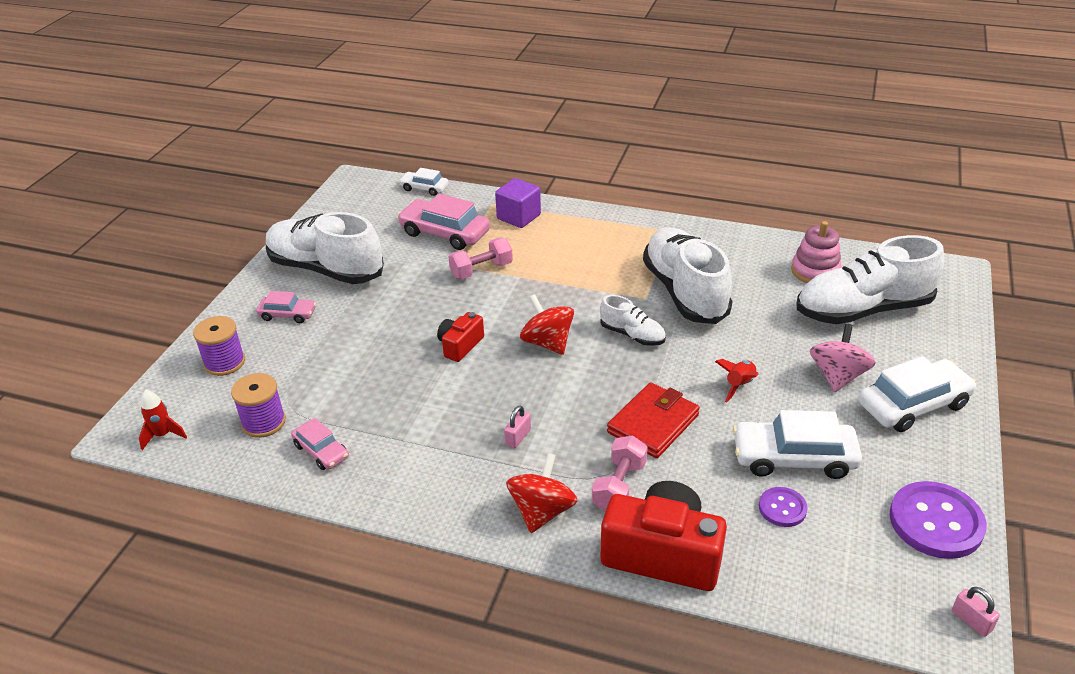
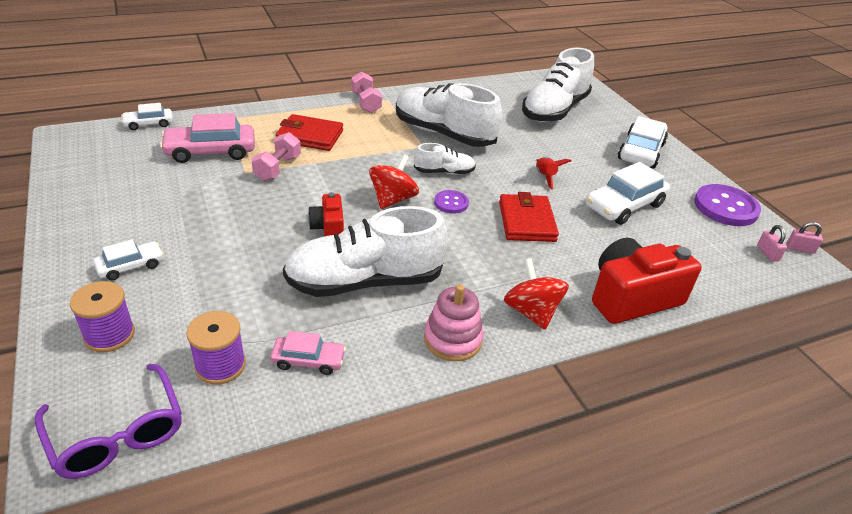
camera: 45 degrees left, 0 degrees up
red rocket [139,390,187,450] -> purple glasses [35,364,182,479]
pink car [256,291,316,323] -> white car [93,240,164,281]
white shoe [266,212,384,284] -> white shoe moved to [283,206,448,297]
purple cube [495,178,541,228] -> none
pink padlock [504,405,531,448] -> pink padlock moved to [757,225,787,262]
red spinning top [520,294,574,355] -> red spinning top turned 105 degrees clockwise [369,155,419,209]
pink dumbbell [592,436,648,512] -> pink dumbbell moved to [351,72,382,113]
purple button [759,487,808,527] -> purple button moved to [434,190,469,213]
pink stacking toy [791,221,842,283] -> pink stacking toy moved to [424,285,484,361]
pink spinning top [810,324,876,392] -> none
none -> red wallet [276,114,343,151]

